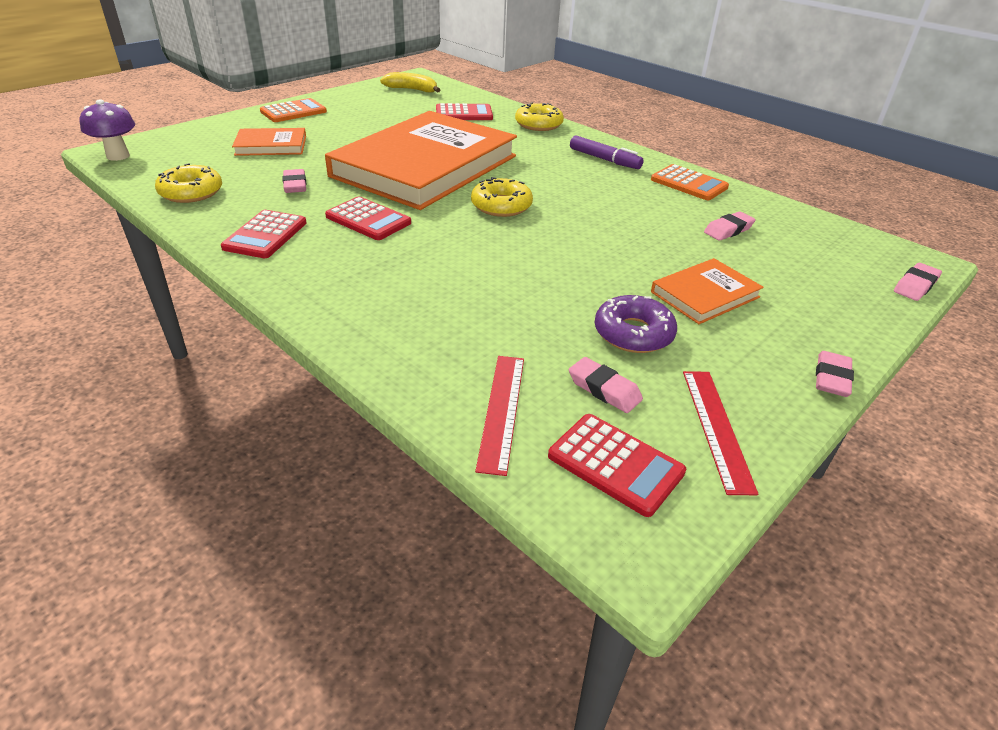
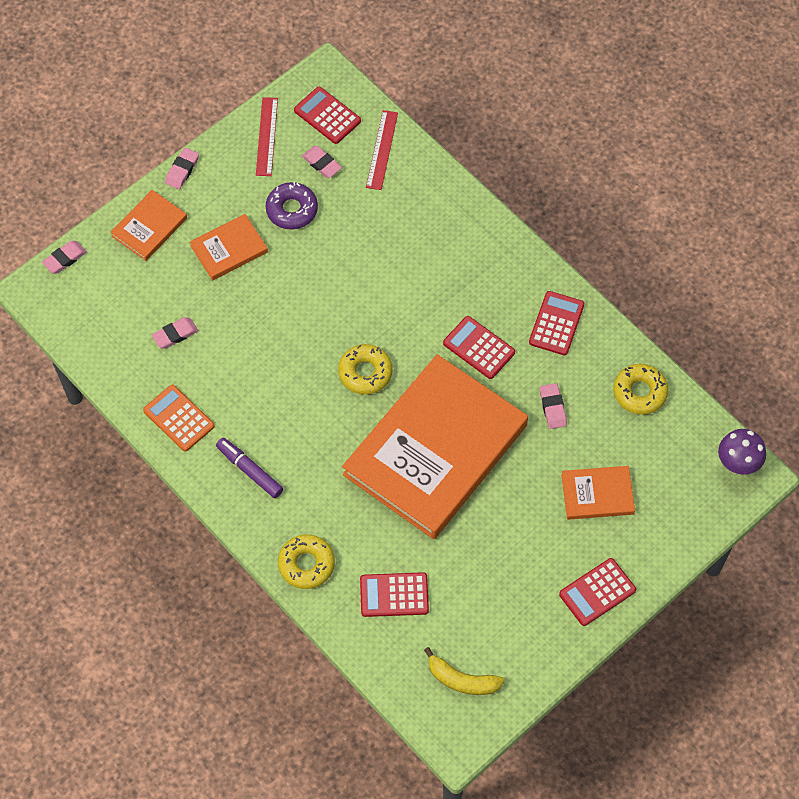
camera: 175 degrees left, 25 degrees up
orange calculator [260,98,327,122] -> red calculator [559,558,636,626]
none -> orange book [110,190,187,261]

